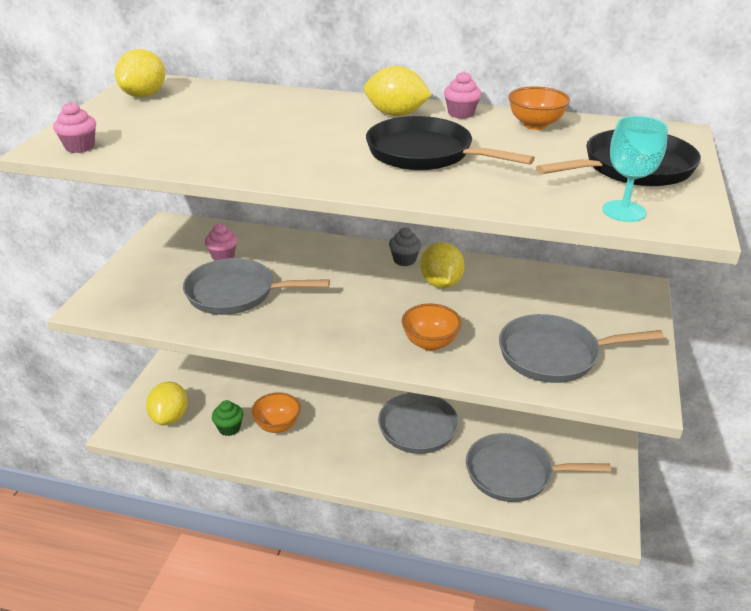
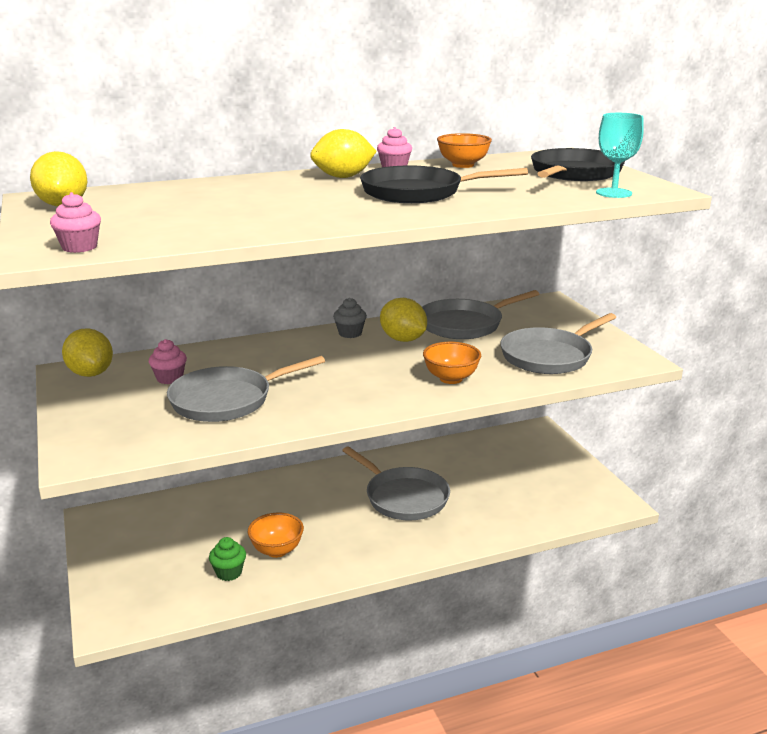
camera: 35 degrees left, 10 degrees down
yellow lemon [146,381,188,425] -> yellow lemon moved to [62,328,113,377]
grey pan [466,433,611,502] -> grey pan moved to [422,290,539,339]

